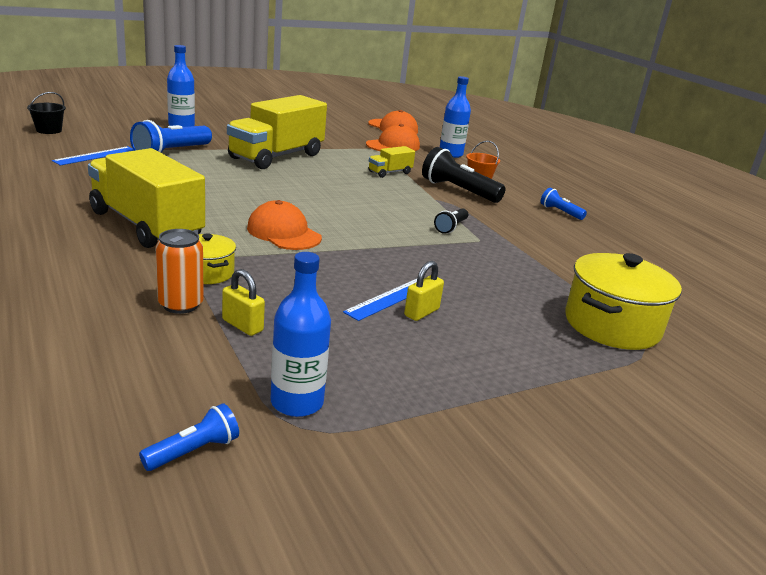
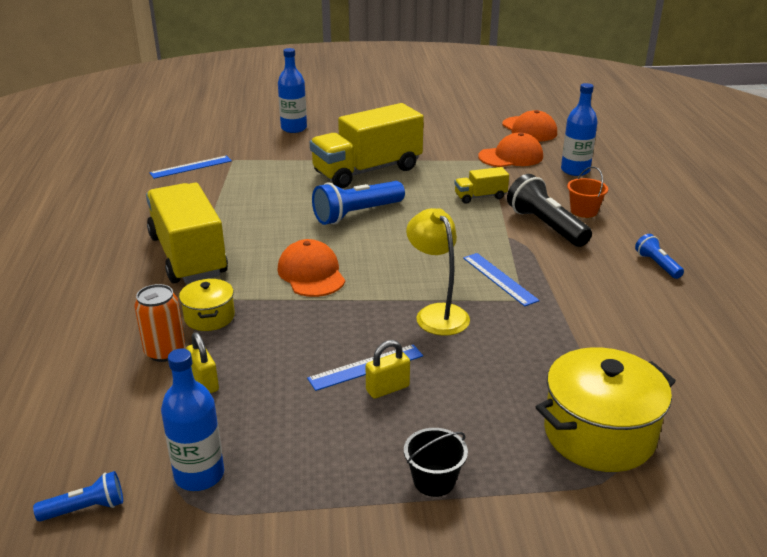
camera: 25 degrees right, 5 degrees up
black bucket [27,92,66,134] -> black bucket moved to [404,428,468,497]
blue flashlight [130,120,212,153] -> blue flashlight moved to [312,181,405,225]
black flashlight [434,208,468,234] -> blue ruler [463,253,540,306]
none -> yellow lamp [406,208,470,336]

